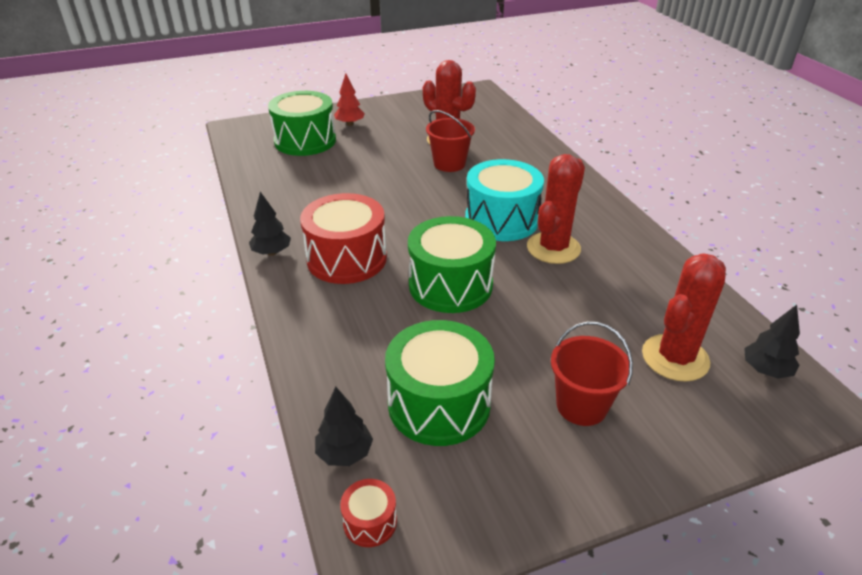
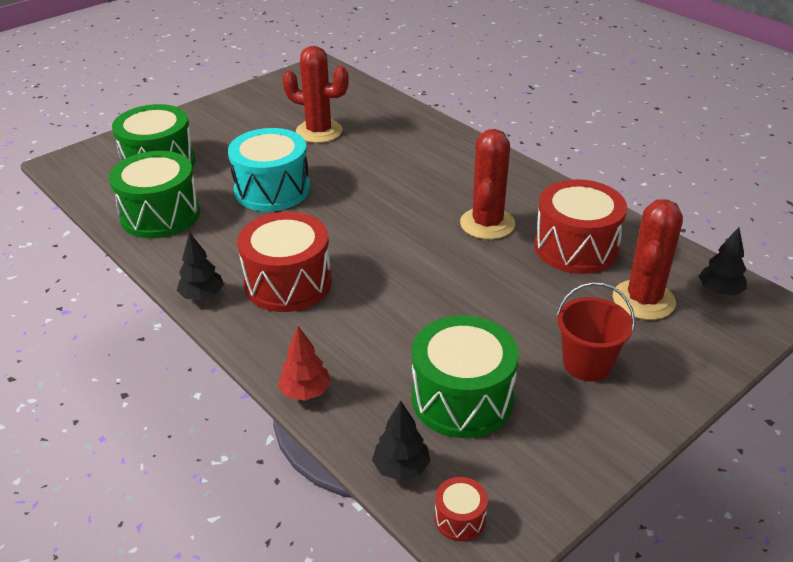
camera: 20 degrees left, 0 degrees up
red tree [334,73,365,126] -> red tree moved to [278,326,331,401]
green drum [408,216,496,313] -> green drum moved to [109,151,200,238]
red bucket [426,110,475,172] -> none
turquoise drum [465,159,544,241] -> turquoise drum moved to [228,128,310,211]
none -> red drum [534,179,627,274]

